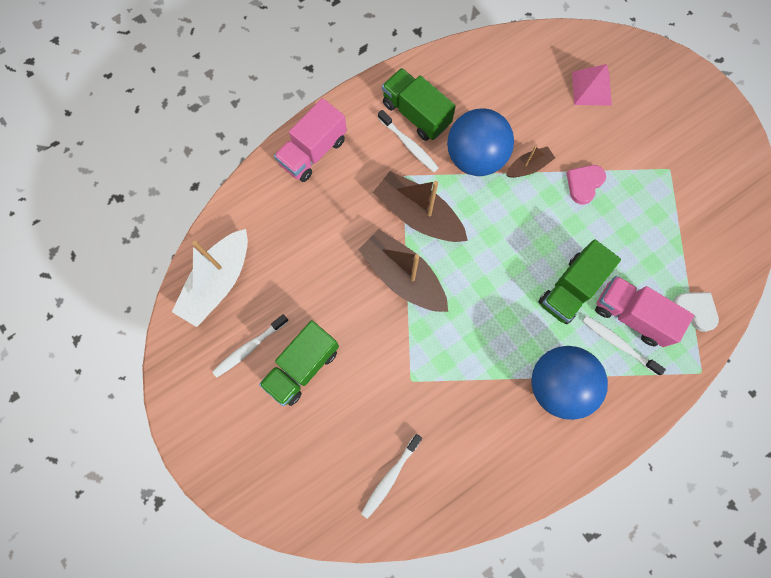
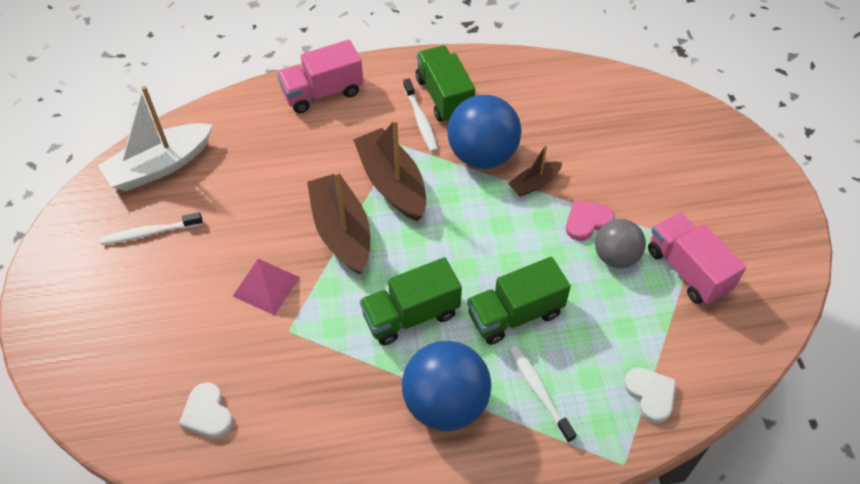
camera: 25 degrees right, 20 degrees down
green truck [259,320,339,406] -> green truck moved to [360,257,462,345]
white toothbrush [361,434,422,519] -> white heart [179,382,233,438]
brown boat [506,146,555,178] -> brown boat turned 150 degrees clockwise [508,144,562,197]
pink pyramid [572,64,612,106] -> pink pyramid moved to [233,259,300,315]
pink truck [595,276,694,347] -> pink truck moved to [648,212,746,305]
none -> grey ball [595,219,646,268]

